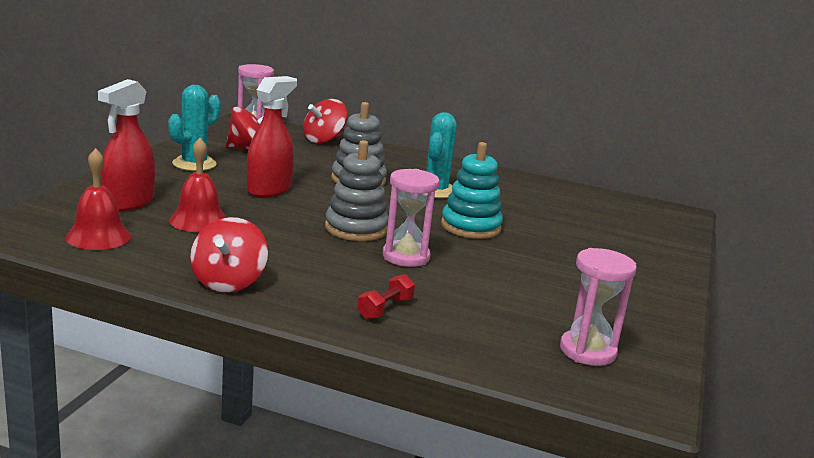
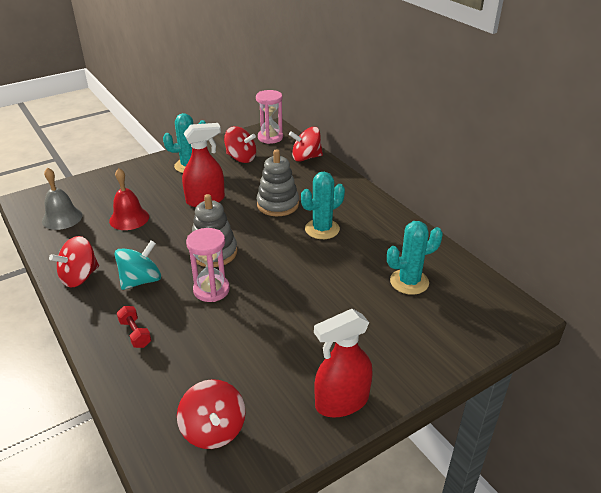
camera: 40 degrees right, 15 degrees up
red bell [66,148,131,250] -> grey bell [42,167,83,230]
red spray bottle [98,79,155,211] -> red spray bottle moved to [314,309,373,417]
red dumbbell [358,274,415,320] -> red dumbbell turned 75 degrees clockwise [117,306,151,348]
turquoise stacking toy [441,142,503,239] -> none
pink hourglass [560,248,637,366] -> red spinning top [177,379,246,449]
none -> turquoise spinning top [115,240,161,290]
none -> turquoise cactus [387,221,443,295]

